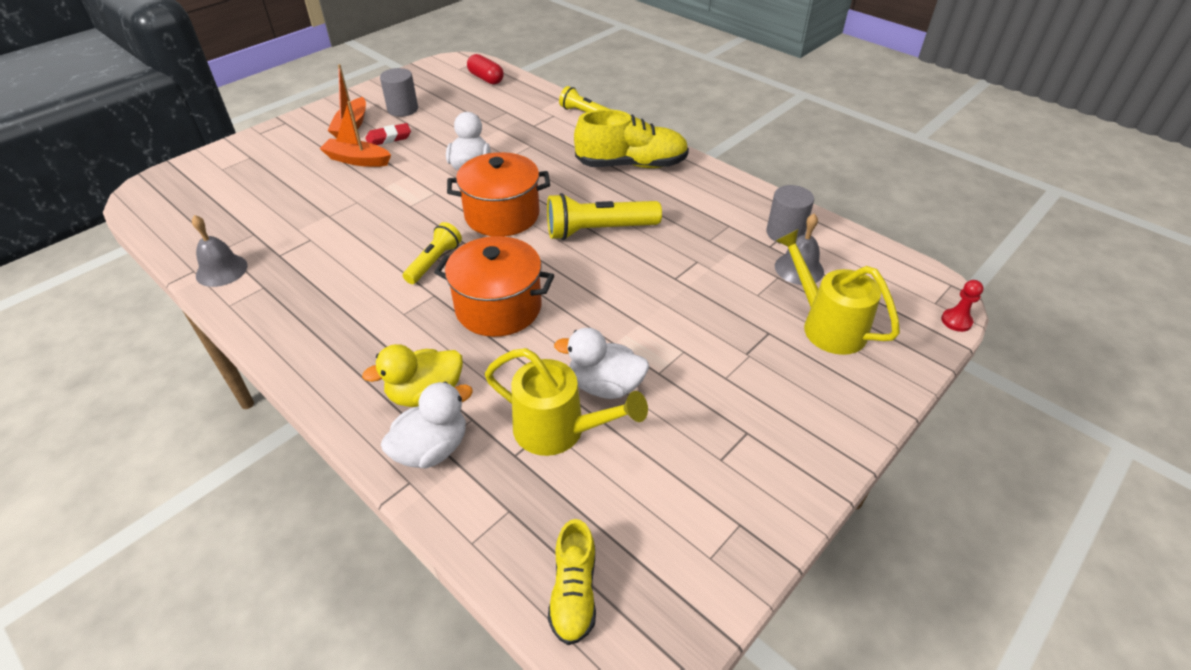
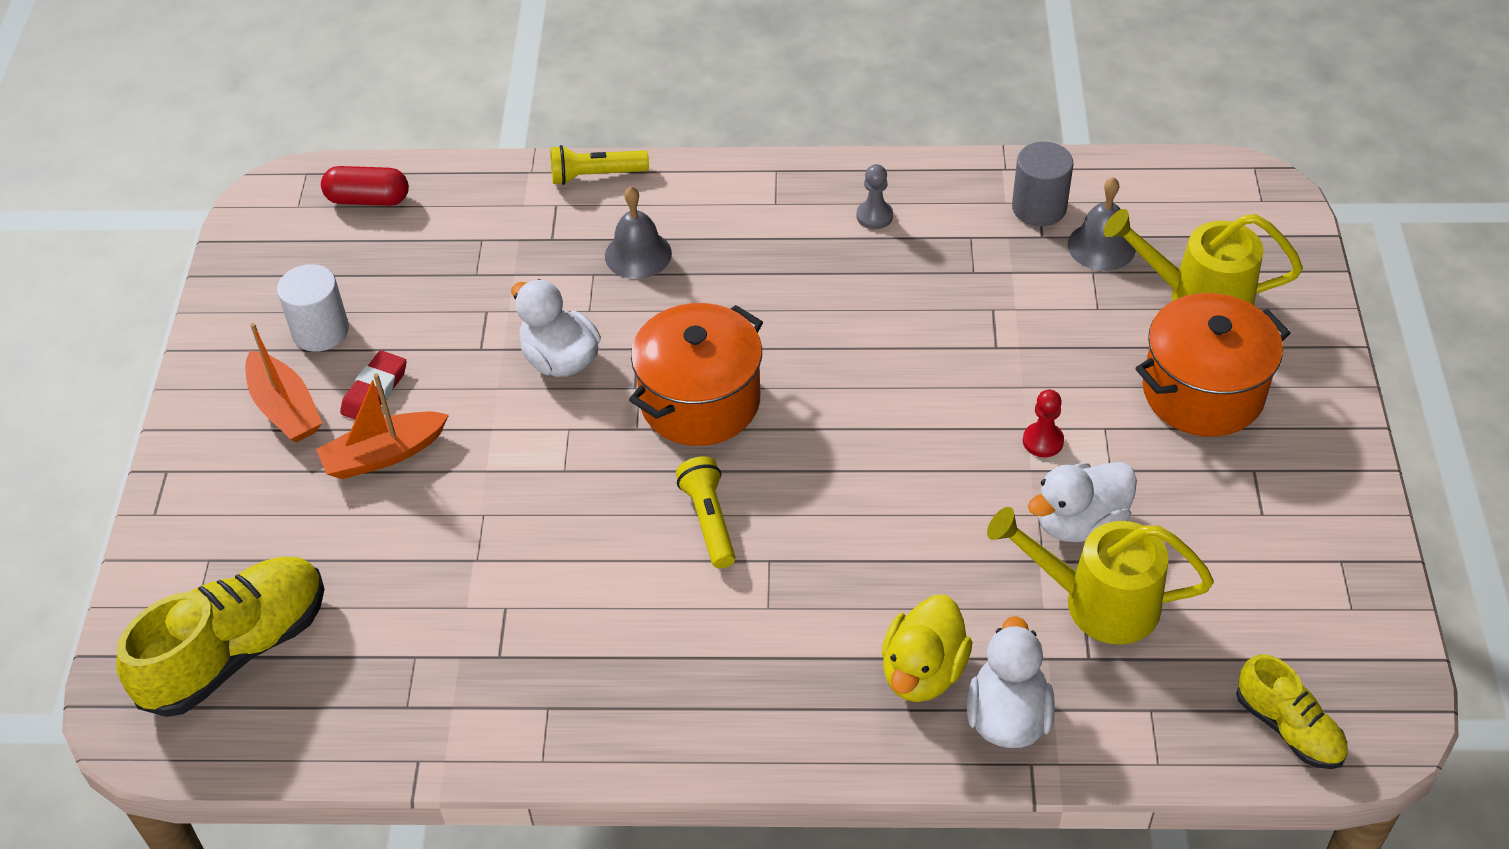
camera: 40 degrees left, 5 degrees up
grey bell [192,215,248,287] -> grey bell moved to [605,186,672,279]
grey cylinder [380,68,418,117] -> white cylinder [277,264,349,352]
orange pot [434,236,554,337] -> orange pot moved to [1135,293,1290,437]
yellow watering can [485,348,648,456] -> yellow watering can turned 150 degrees counterclockwise [987,507,1214,645]
yellow flashlight [547,193,662,240] -> none
yellow shoe [574,109,689,168] -> yellow shoe moved to [116,557,325,717]
red pawn [941,280,983,332] -> red pawn moved to [1023,390,1064,457]
none -> grey pawn [857,164,893,229]

